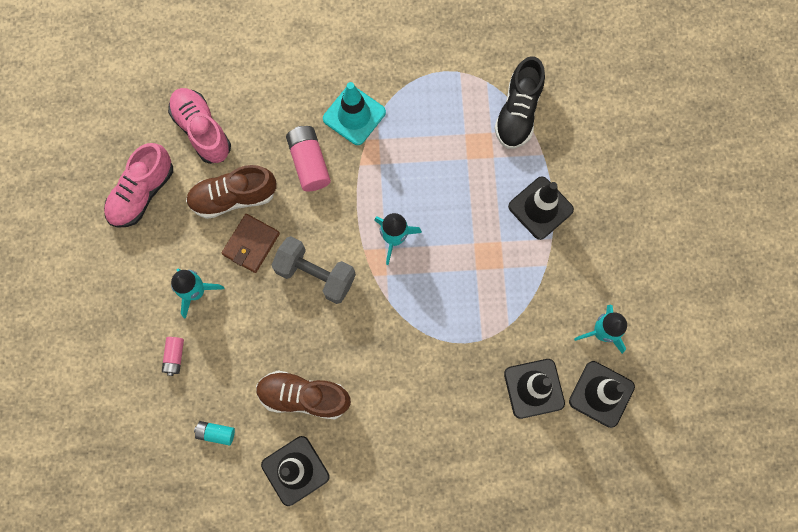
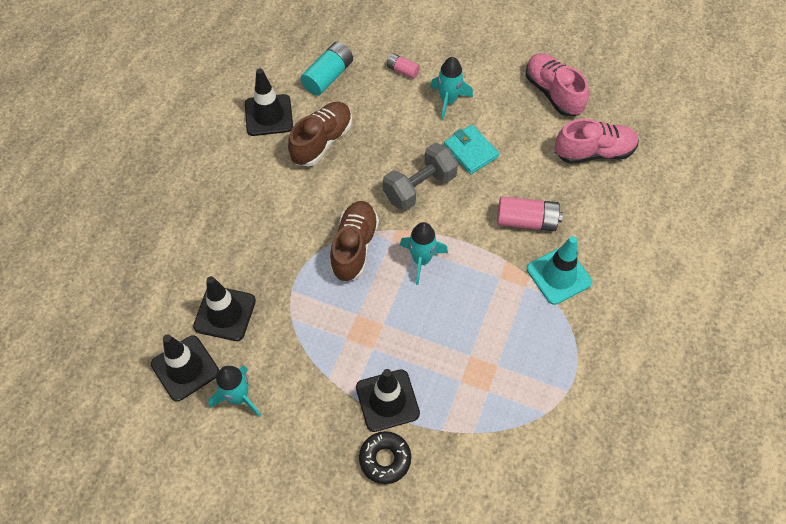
camera: 115 degrees right, 15 degrees down
brown shoe [186,165,277,219] -> brown shoe moved to [330,201,379,282]
turquoise battery [194,421,235,446] -> turquoise battery [300,42,353,96], size x1.76
brown wallet [222,214,280,273] -> turquoise wallet [444,125,499,174]
black shoe [494,56,545,149] -> none
none -> black donut [359,431,411,484]

